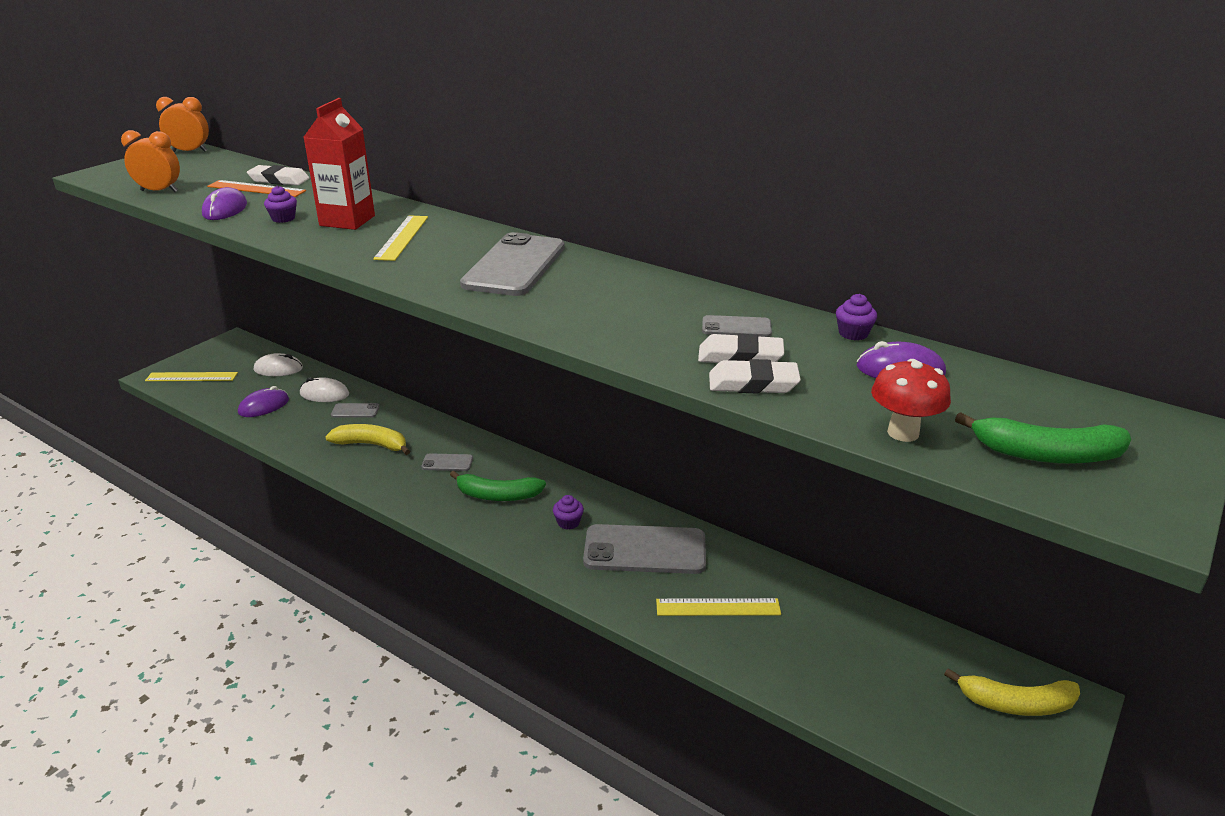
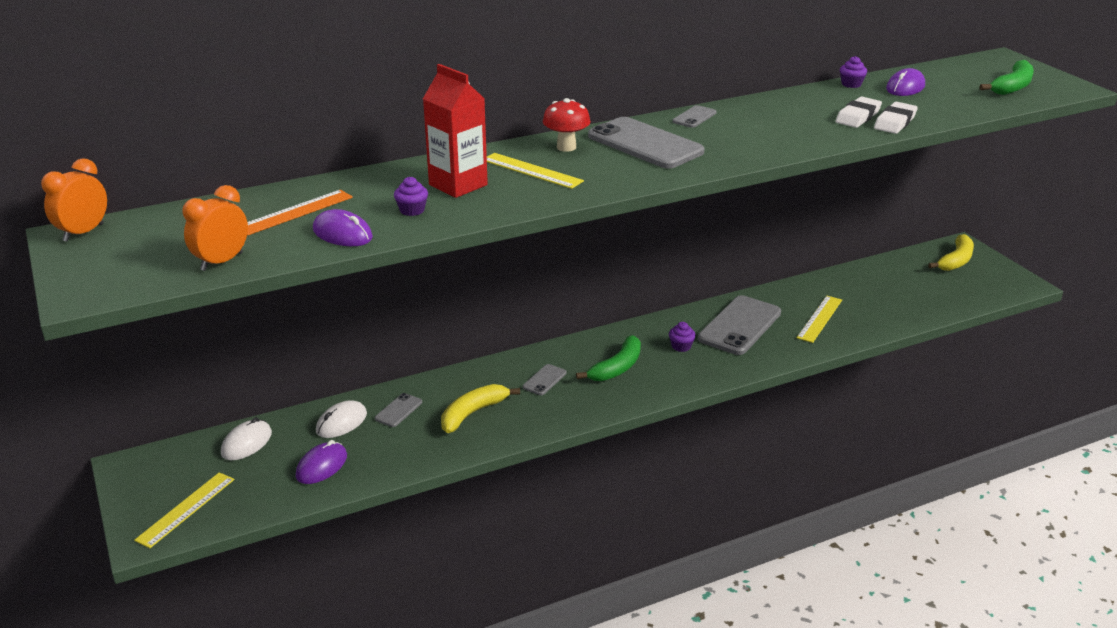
camera: 60 degrees left, 0 degrees up
purple mouse [238,386,289,417] -> purple mouse turned 45 degrees clockwise [295,440,347,484]
white eraser [247,165,309,185] -> none
grey phone [702,315,772,337] -> grey phone moved to [672,105,717,128]
red mushroom [871,359,951,442] -> red mushroom moved to [543,98,591,152]

